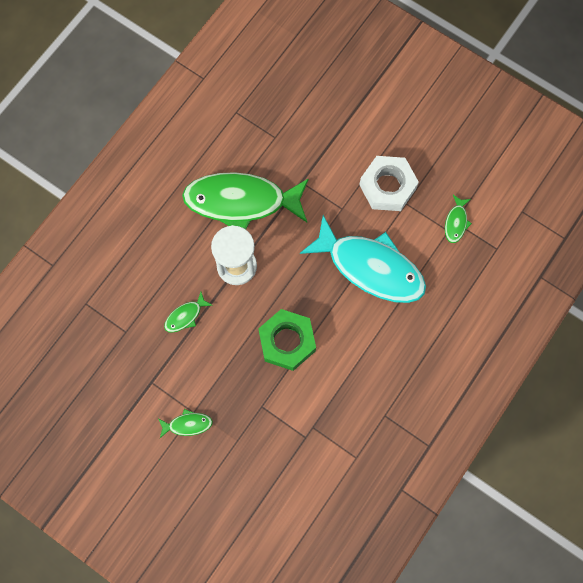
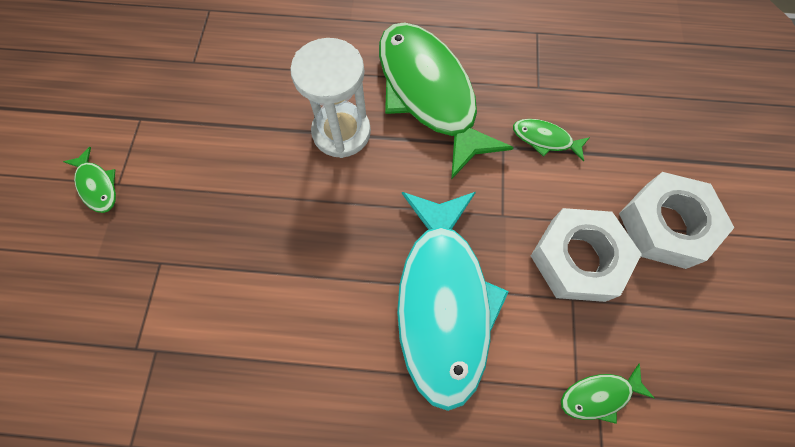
camera: 60 degrees right, 5 degrees down
green fish [164,292,212,333] -> green fish moved to [513,119,590,162]
green nut [258,309,316,371] -> none
none -> white nut [619,172,734,269]

